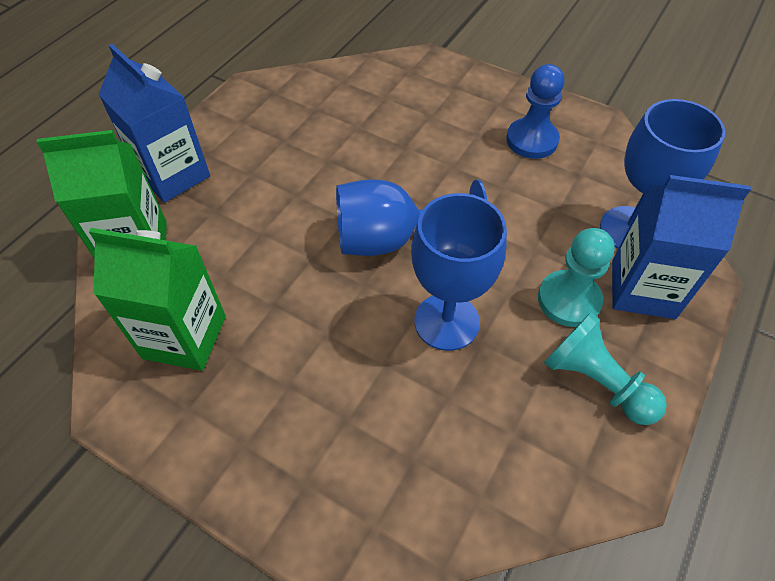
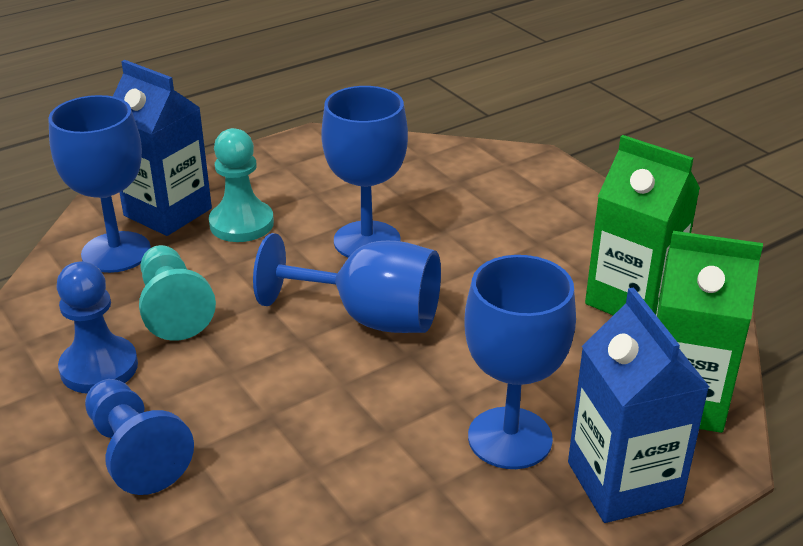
camera: 155 degrees left, 20 degrees down
turquoise pawn [544,312,667,425] -> turquoise pawn moved to [139,245,216,341]
none -> blue pawn [85,379,194,495]
none -> blue goblet [464,255,576,469]

